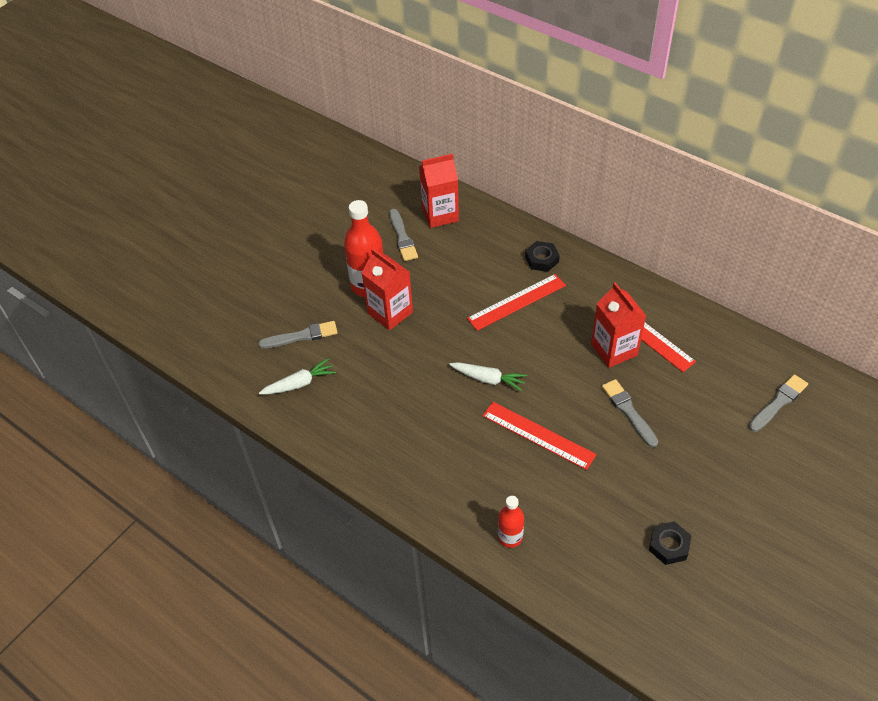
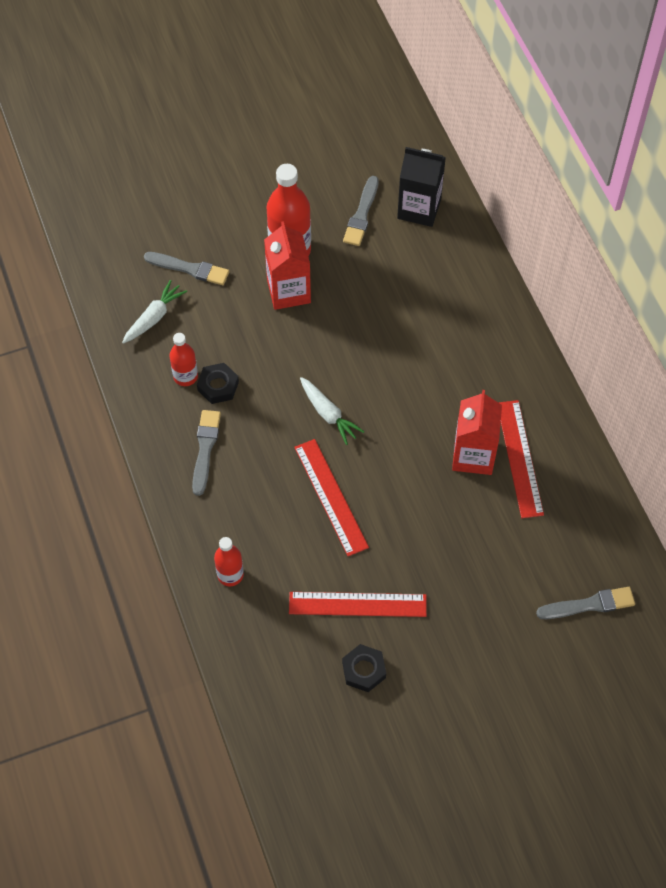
camera: 30 degrees right, 10 degrees up
white carrot [259,358,336,394] -> white carrot turned 60 degrees counterclockwise [122,280,187,344]
red carton [419,154,459,228] -> black carton [397,147,446,227]
red ruler [467,274,566,331] -> red ruler moved to [289,592,427,617]
black nut [525,241,560,272] -> black nut moved to [197,363,239,404]
grey brush [602,379,658,448] -> grey brush moved to [192,410,221,496]
none -> red bottle [170,333,198,386]

